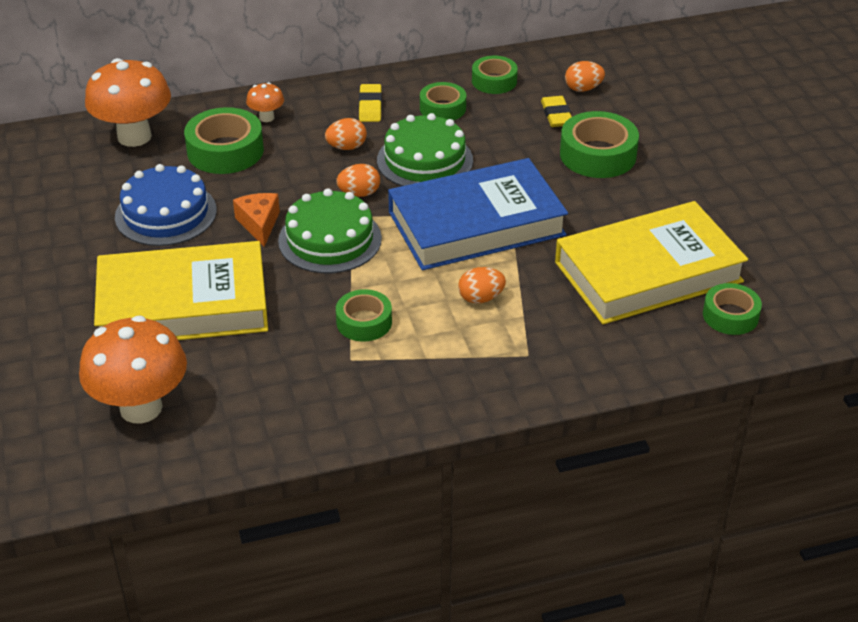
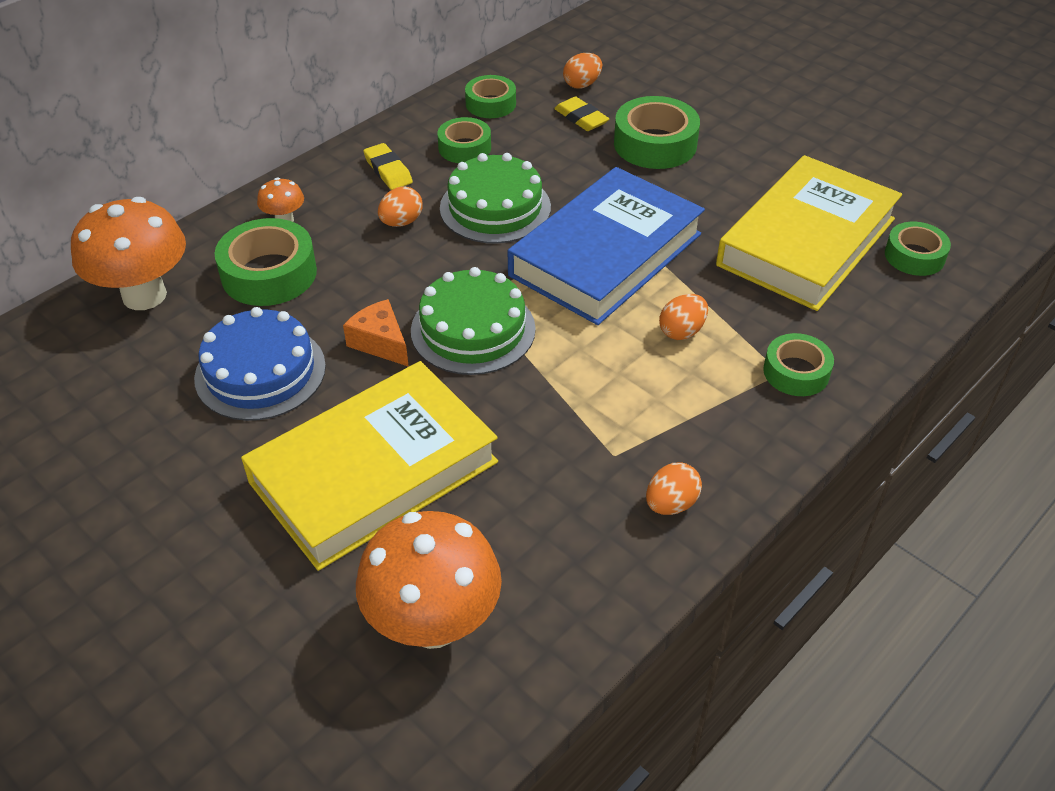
camera: 30 degrees left, 5 degrees up
orange egg [336,164,380,197] -> orange egg moved to [646,463,702,515]
green tape [336,289,392,341] -> green tape moved to [763,333,834,396]

